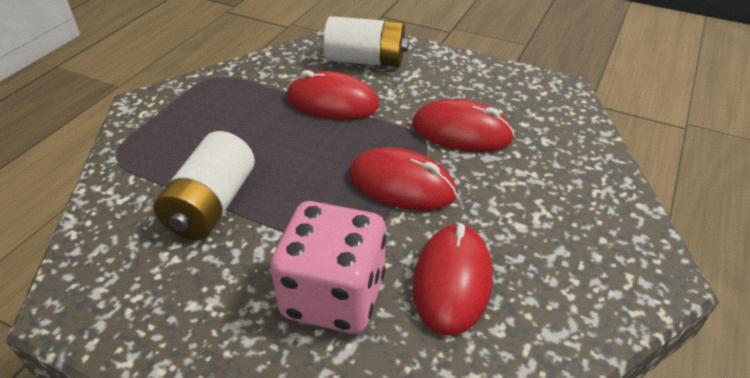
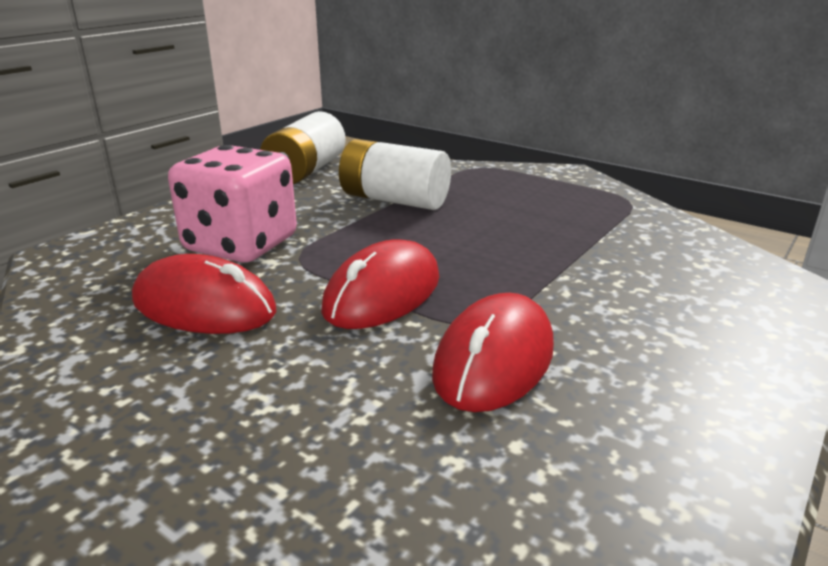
camera: 100 degrees right, 15 degrees down
red mouse [287,70,379,120] -> none
white battery [324,16,409,67] -> white battery moved to [260,111,346,184]

